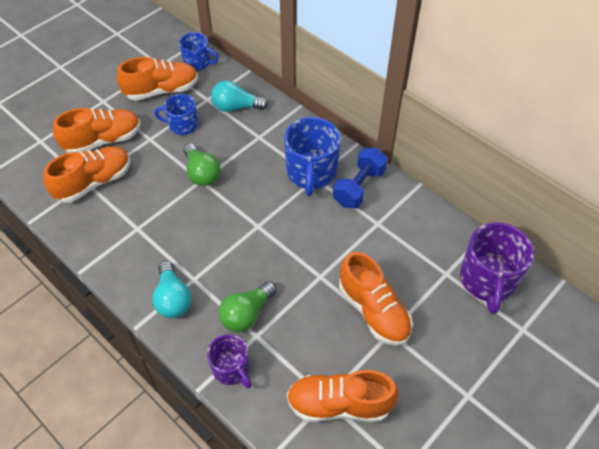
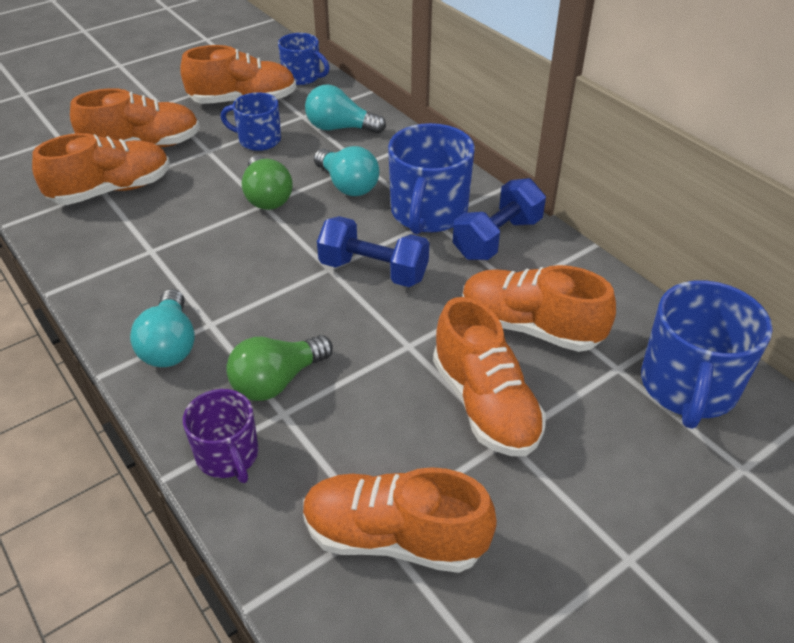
camera: 10 degrees right, 10 degrees down
purple mug [460,222,534,314] -> blue mug [641,280,773,429]
none -> turquoise light bulb [314,146,379,196]
none -> blue dumbbell [317,216,429,287]
none -> orange shoe [462,265,616,352]

